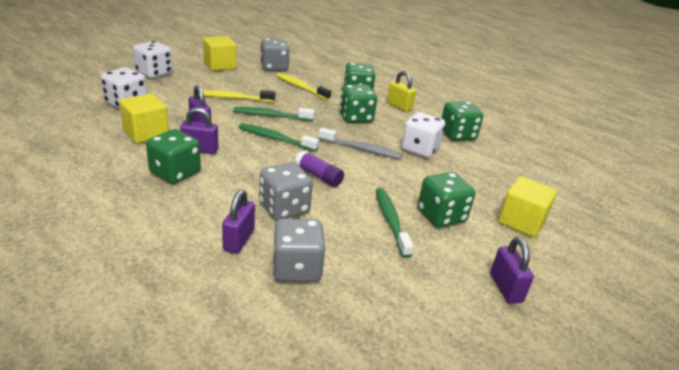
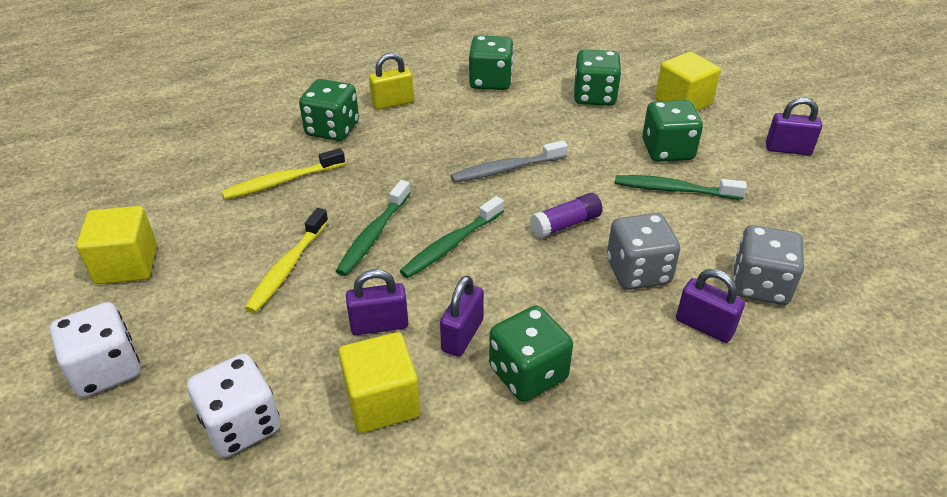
camera: 65 degrees left, 10 degrees up
grey dice [261,39,290,71] -> none
grey toothbrush [318,128,402,159] -> grey toothbrush turned 150 degrees counterclockwise [451,140,568,183]
green dice [339,85,377,123] -> green dice moved to [574,49,621,106]
white dice [401,112,445,158] -> none

